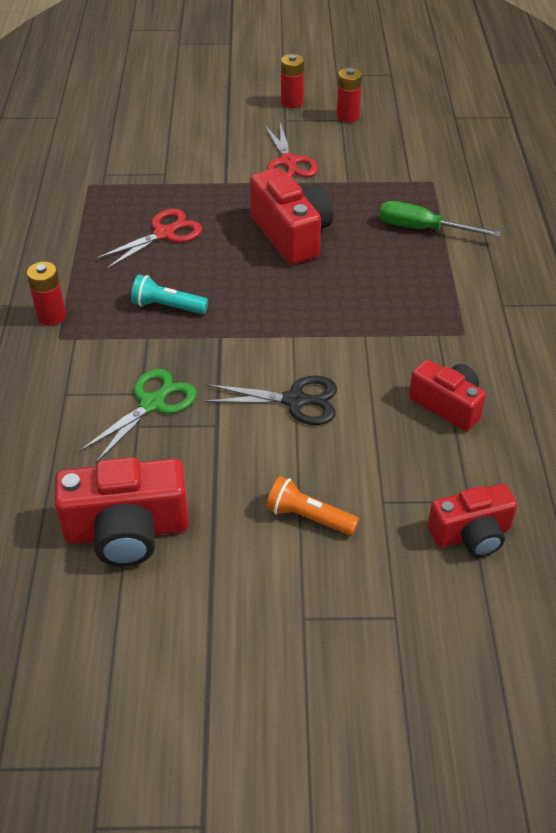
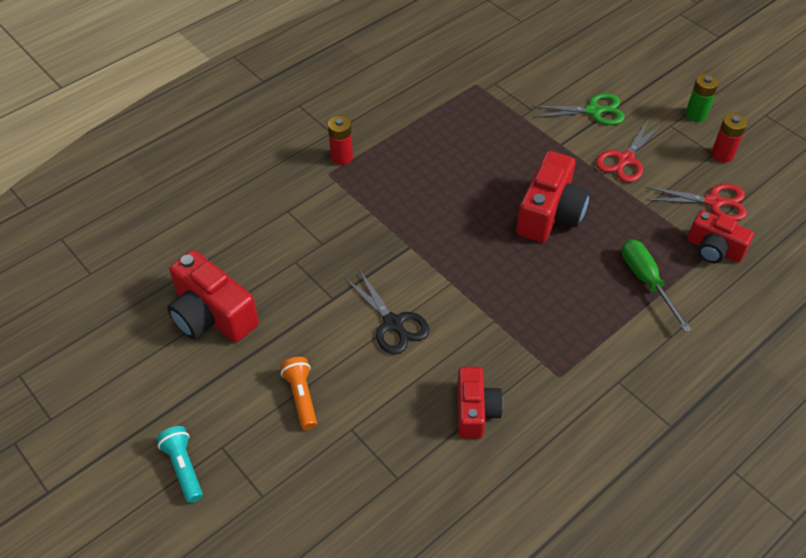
camera: 50 degrees right, 5 degrees up
green scissors [79,369,197,463] -> green scissors moved to [531,93,625,125]
red scissors [95,209,203,269] -> red scissors moved to [645,184,747,221]
turquoise flashlight [131,275,208,314] -> turquoise flashlight moved to [156,426,203,503]
red battery [281,54,304,108] -> green battery [686,74,719,122]
red camera [428,484,517,557] -> red camera moved to [688,210,754,263]

